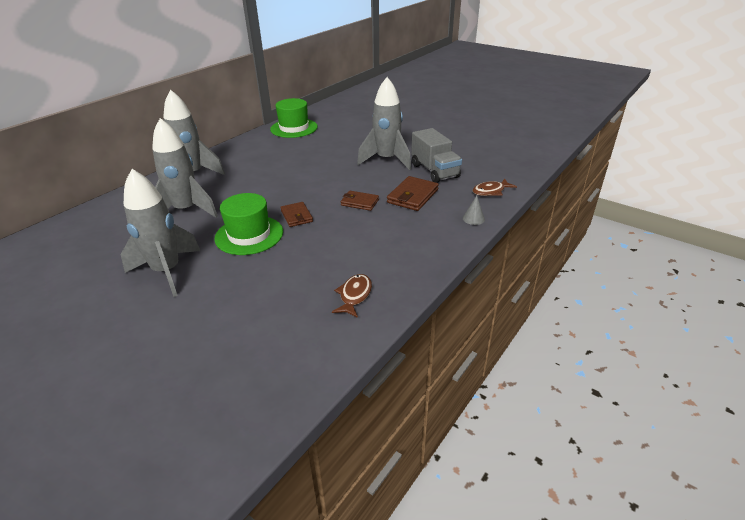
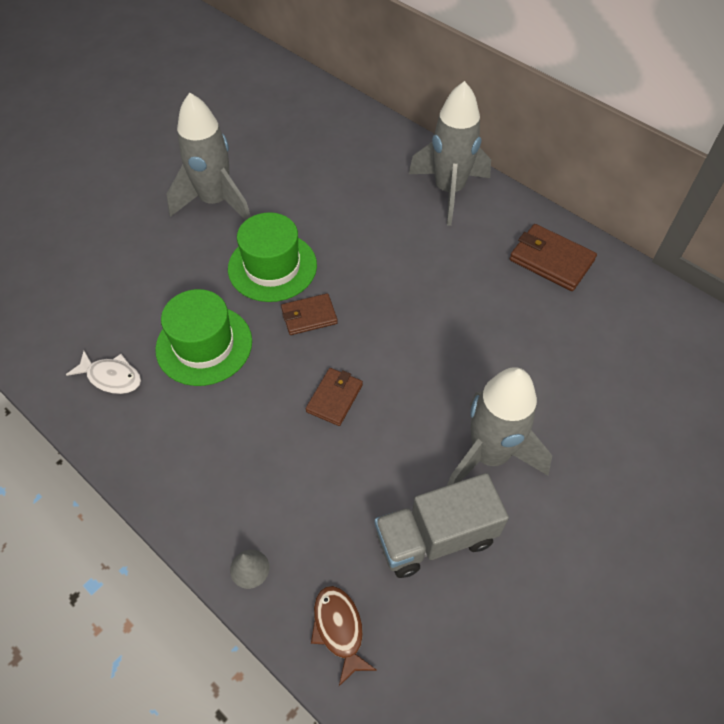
camera: 95 degrees right, 20 degrees up
grey rocket [152,118,218,218] -> none
green hat [270,98,318,138] -> green hat moved to [155,289,252,386]
brown fish [332,274,372,318] -> white fish [66,351,141,394]
brown wallet [387,176,439,211] -> brown wallet moved to [510,224,597,291]

